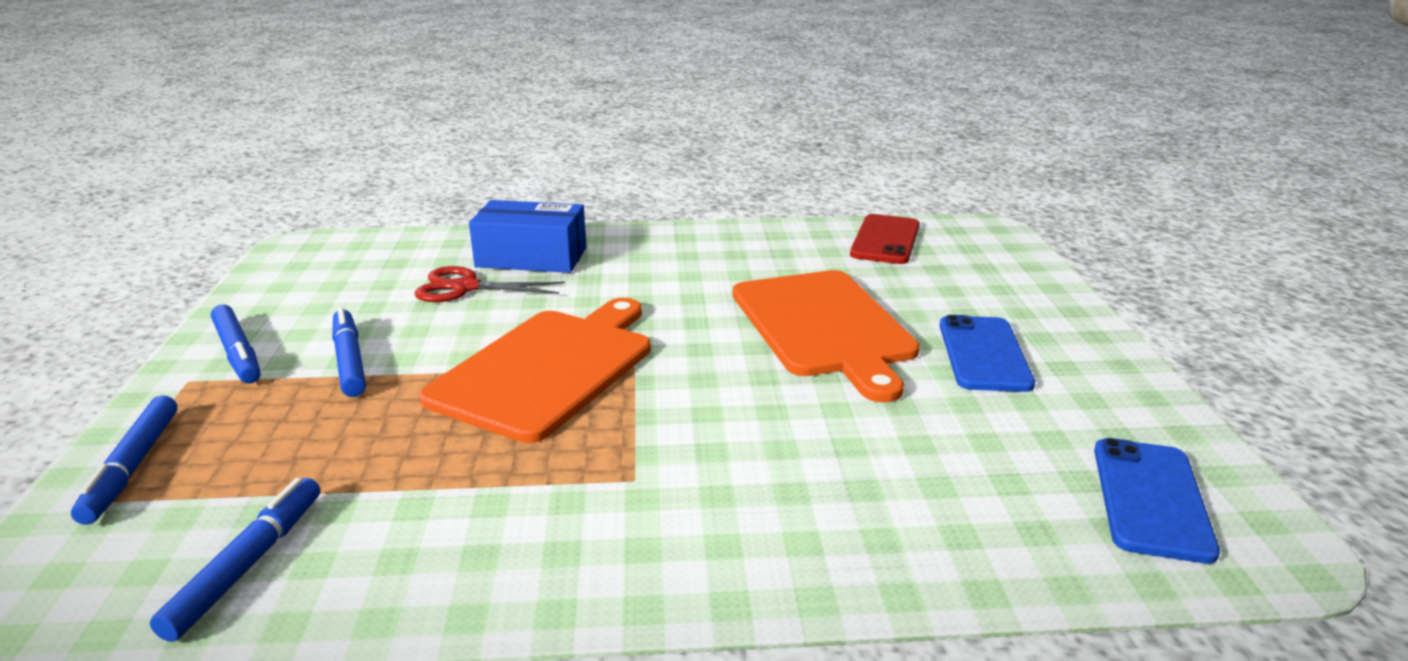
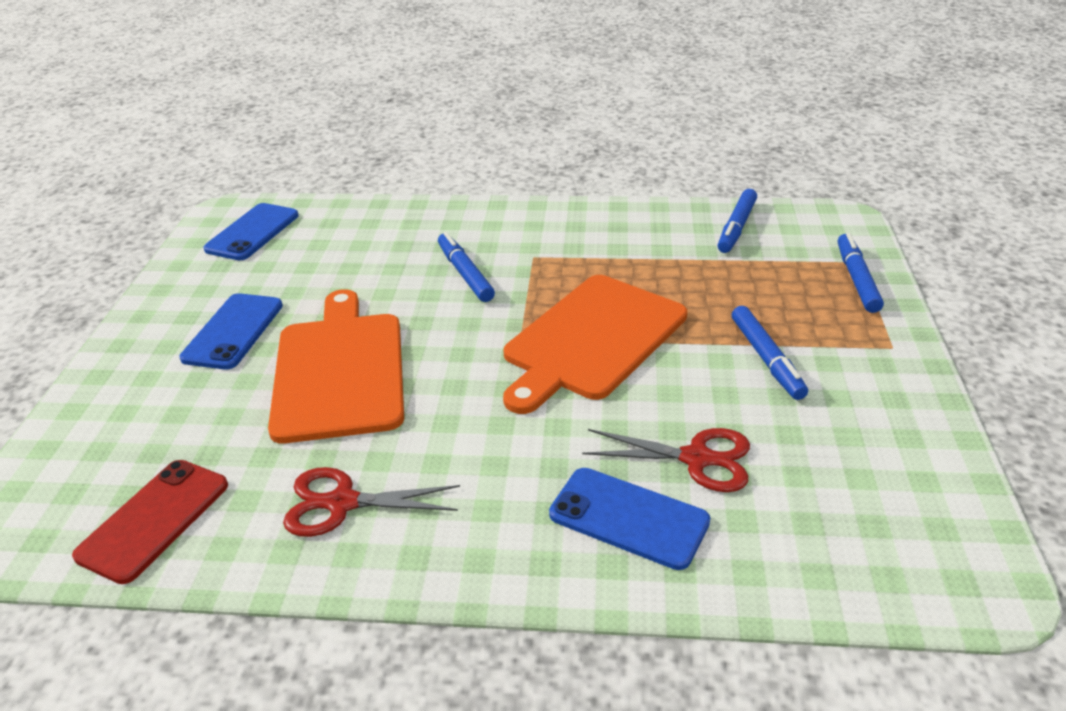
camera: 170 degrees left, 10 degrees up
blue marker [211,305,261,384] -> blue marker moved to [438,232,495,302]
blue box [469,200,586,273] -> blue phone [549,468,710,570]
none -> red scissors [283,467,460,537]

